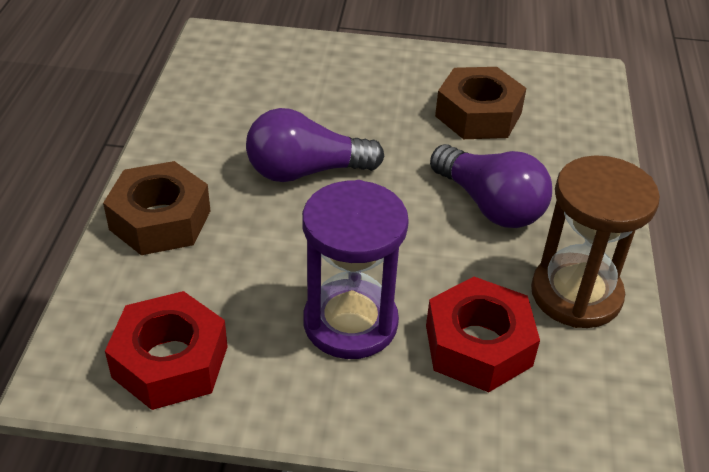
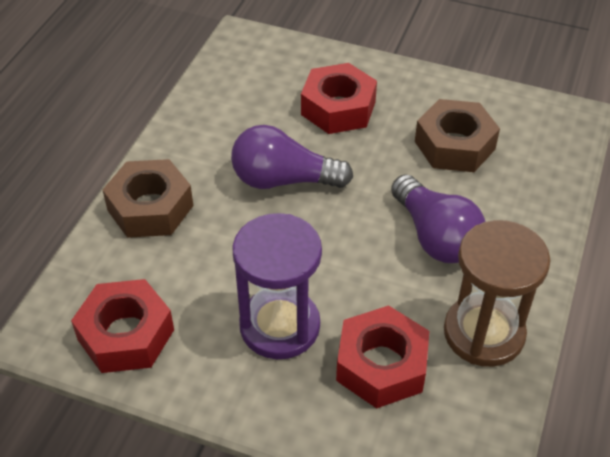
camera: 15 degrees right, 5 degrees up
none -> red nut [301,63,377,134]

